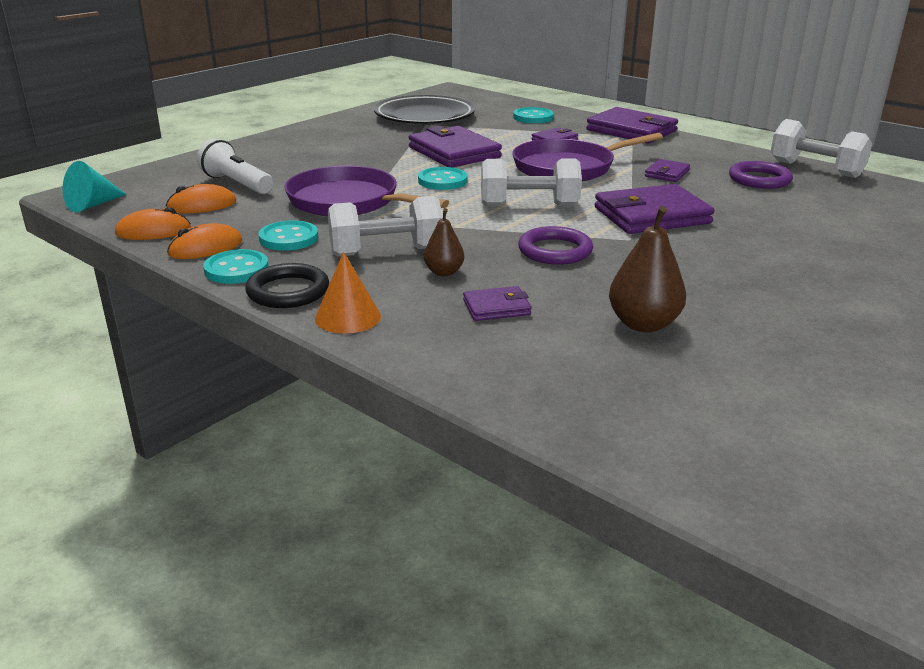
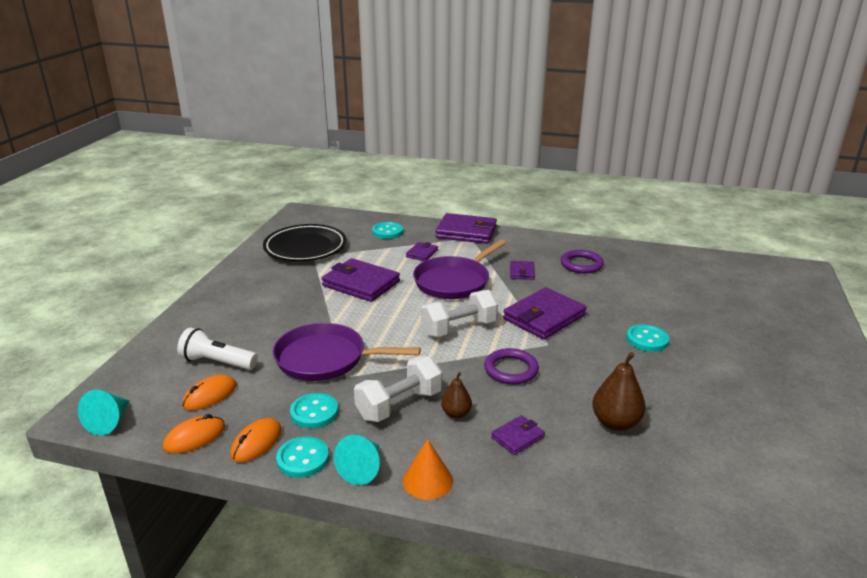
camera: 25 degrees left, 0 degrees up
black ring [245,263,329,308] -> turquoise cone [334,435,380,485]
turquoise button [418,167,468,190] -> turquoise button moved to [626,324,669,352]
white dumbbell [770,119,872,178] -> none

